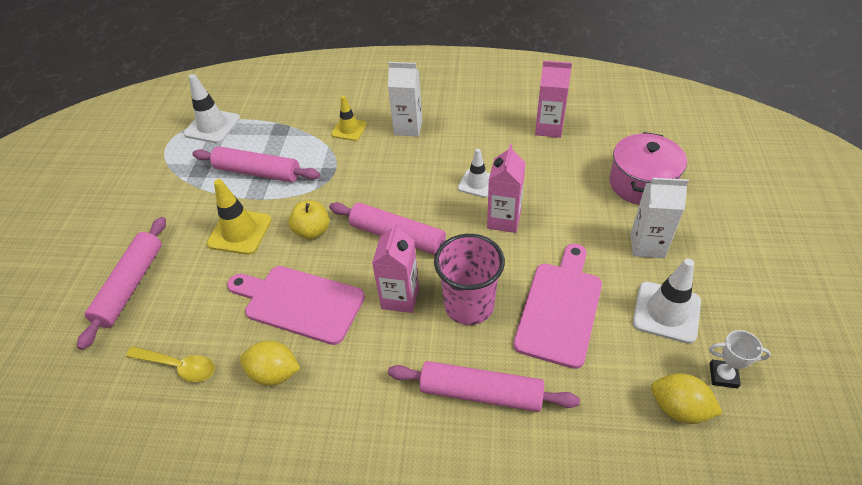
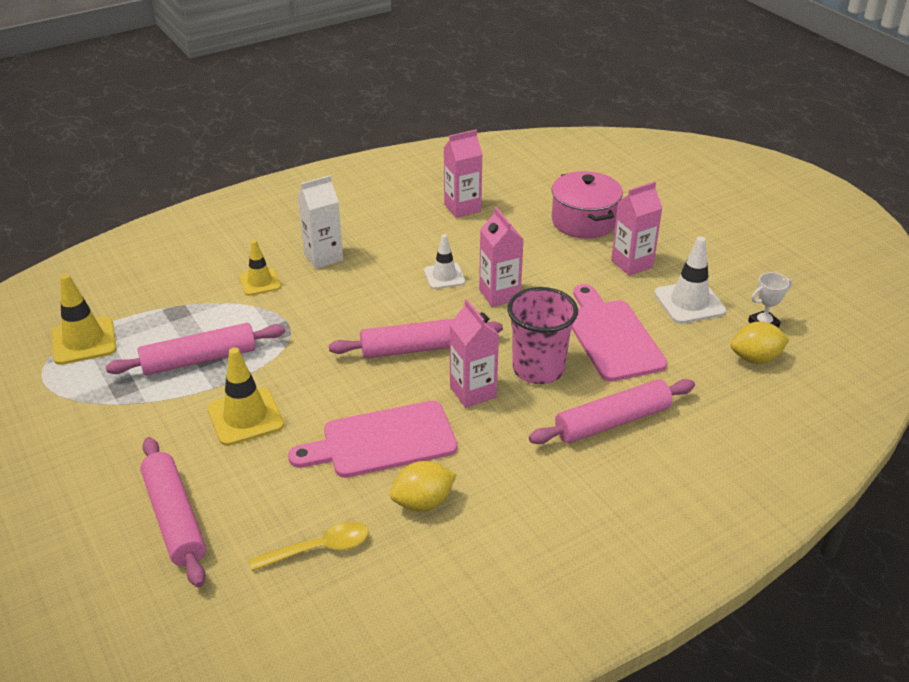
camera: 40 degrees left, 10 degrees down
white traffic cone [183,74,240,143] -> yellow traffic cone [52,274,117,365]
yellow apple [288,201,329,239] -> none
white carton [631,178,689,258] -> pink carton [611,182,662,276]

